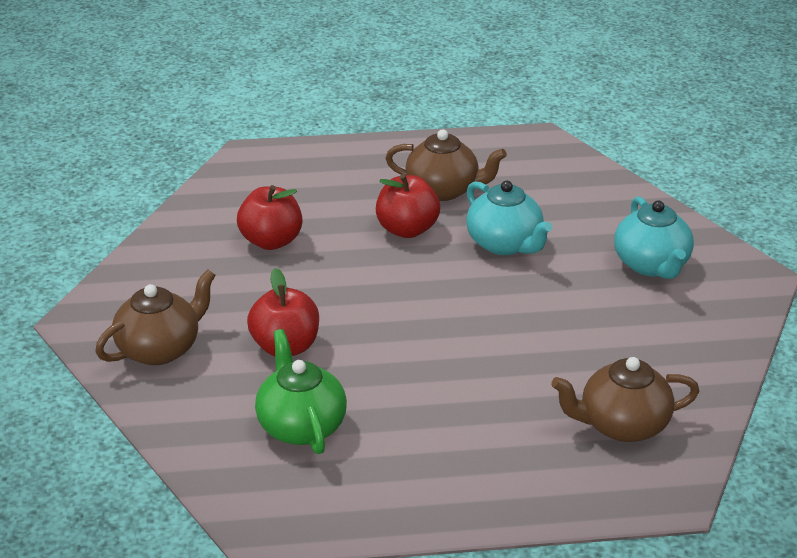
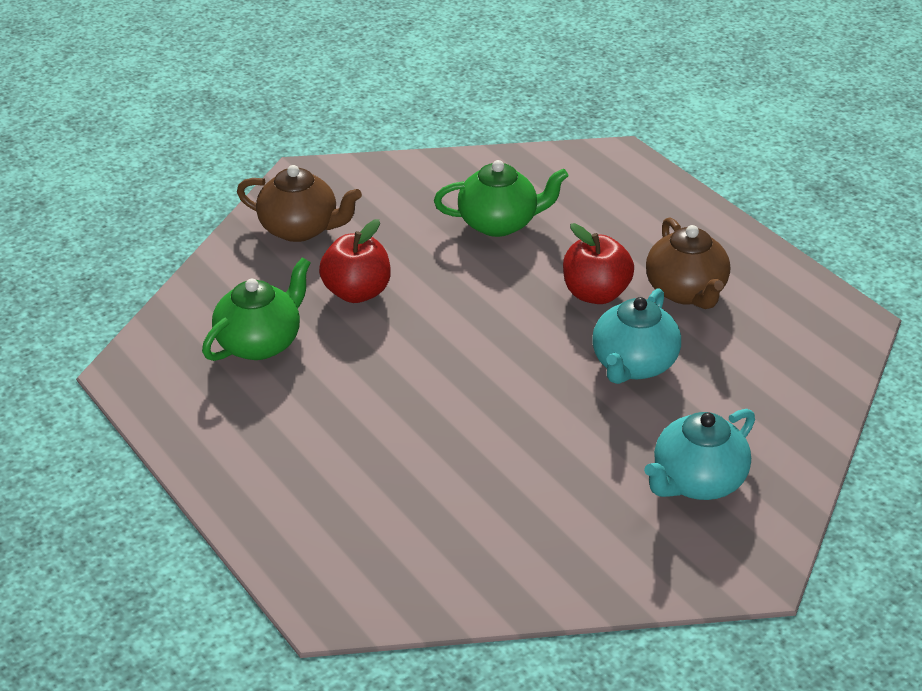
camera: 60 degrees right, 5 degrees up
red apple [237,185,302,250] -> green teapot [434,160,569,237]
brown teapot [551,357,699,442] -> none

